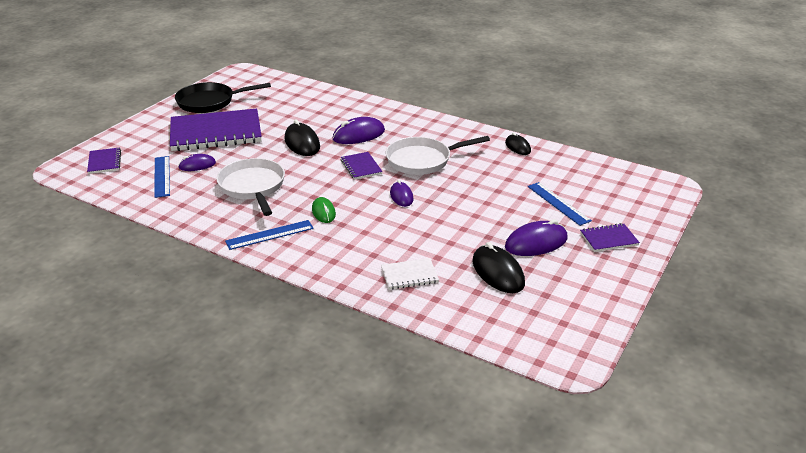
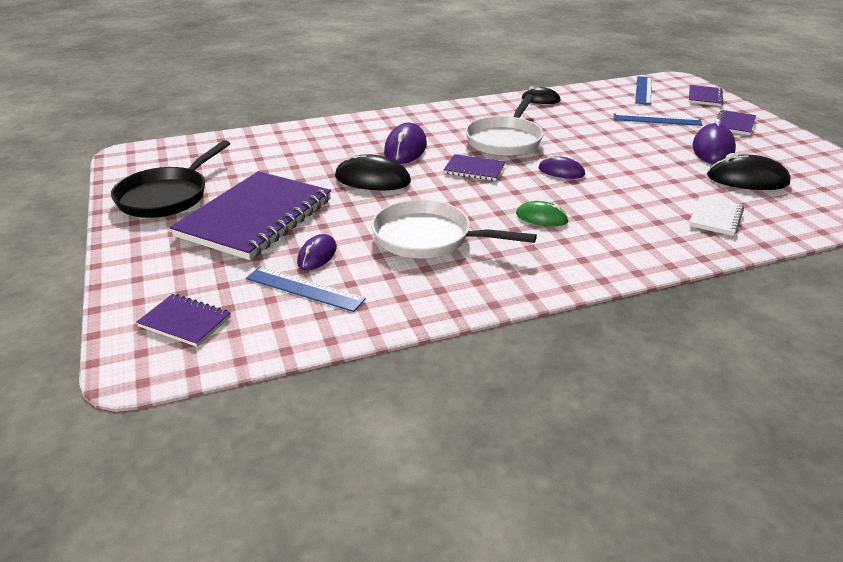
camera: 50 degrees left, 0 degrees up
blue ruler [225,220,314,250] -> blue ruler moved to [635,76,652,105]
none -> purple notebook [689,85,723,106]

